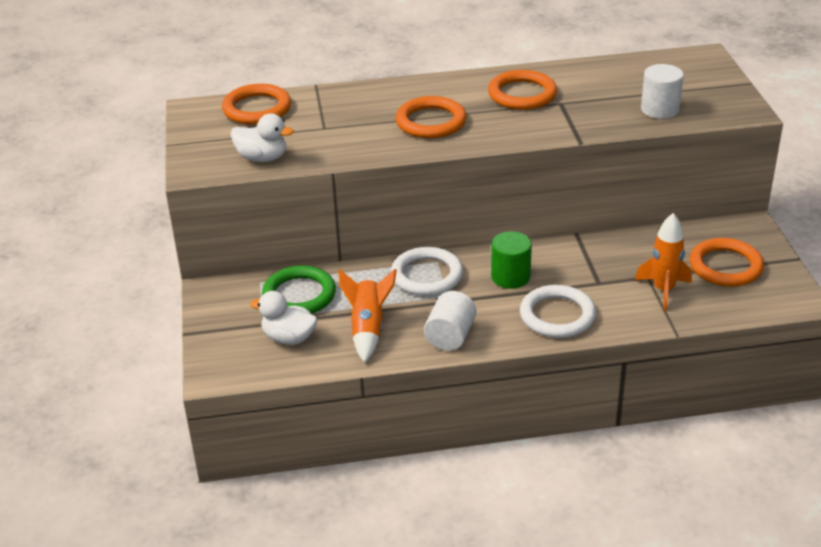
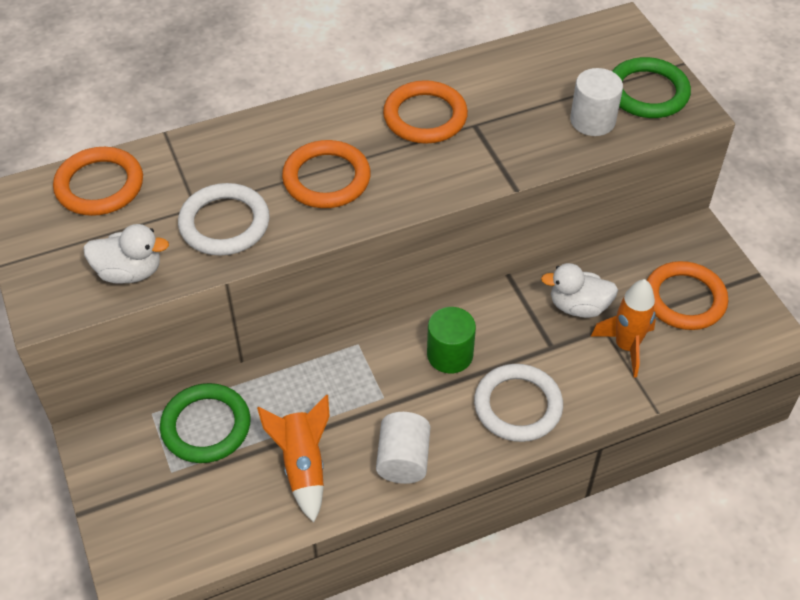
camera: 15 degrees left, 15 degrees up
white duck [250,291,318,345] -> white duck moved to [541,263,618,318]
white ring [391,247,463,296] -> white ring moved to [178,183,270,256]
none -> green ring [612,57,691,118]

